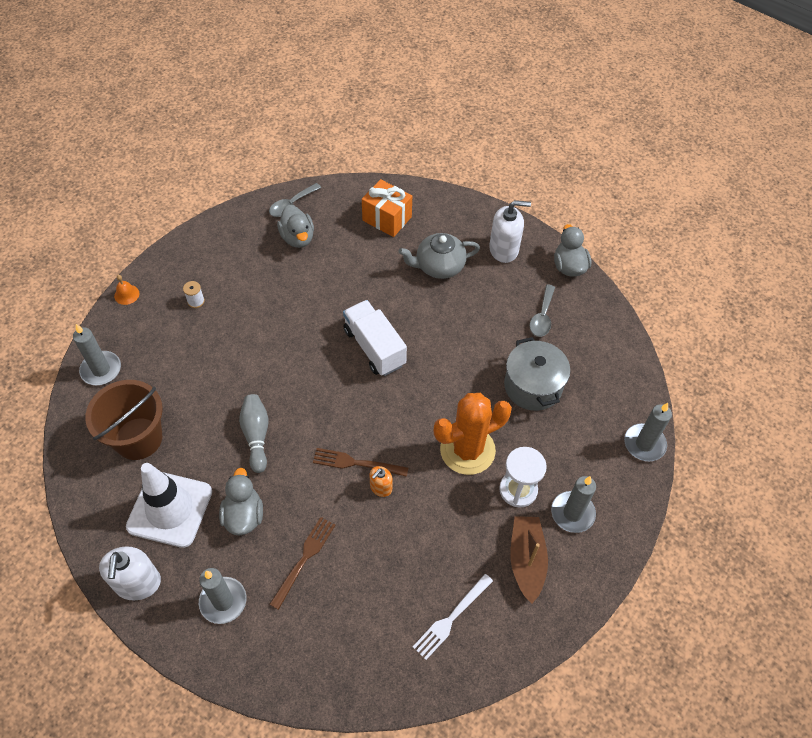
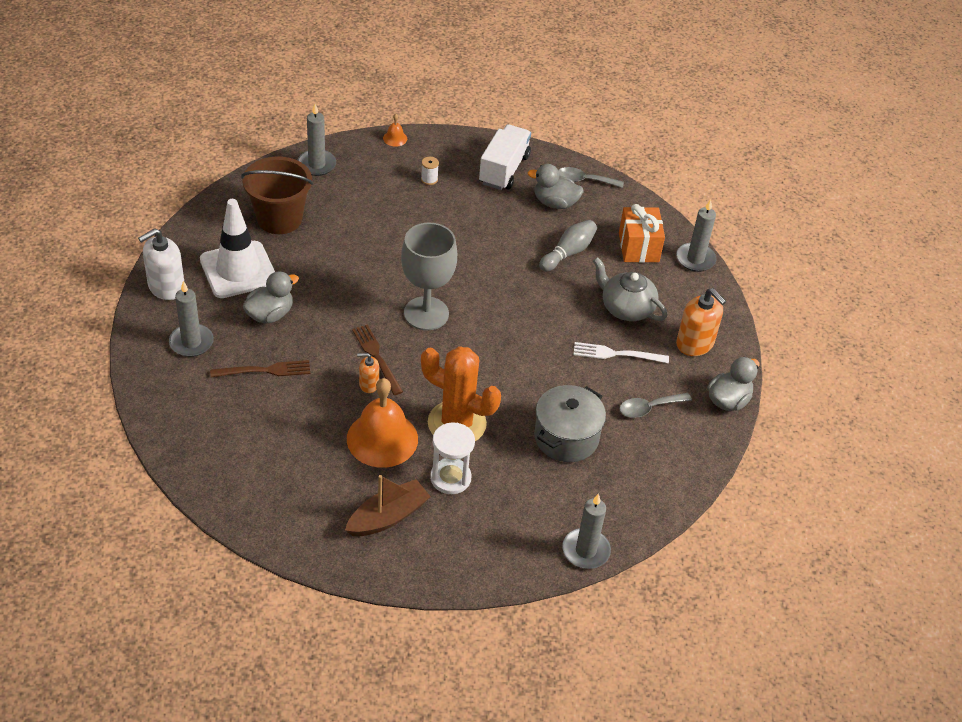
camera: 50 degrees right, 10 degrees down
grey bowling pin [239,394,268,473] -> grey bowling pin moved to [539,220,597,272]
grey duck [277,205,314,248] -> grey duck turned 75 degrees clockwise [528,164,584,209]
white truck [343,300,407,376] -> white truck moved to [479,124,531,190]
white fork [413,574,493,660] -> white fork moved to [574,342,669,363]
white soap dispenser [489,200,531,263] -> orange soap dispenser [676,288,726,356]
grey candle [551,476,596,533] -> grey candle moved to [676,199,716,272]
none -> orange bell [347,378,418,468]
none -> grey goblet [401,222,457,330]

